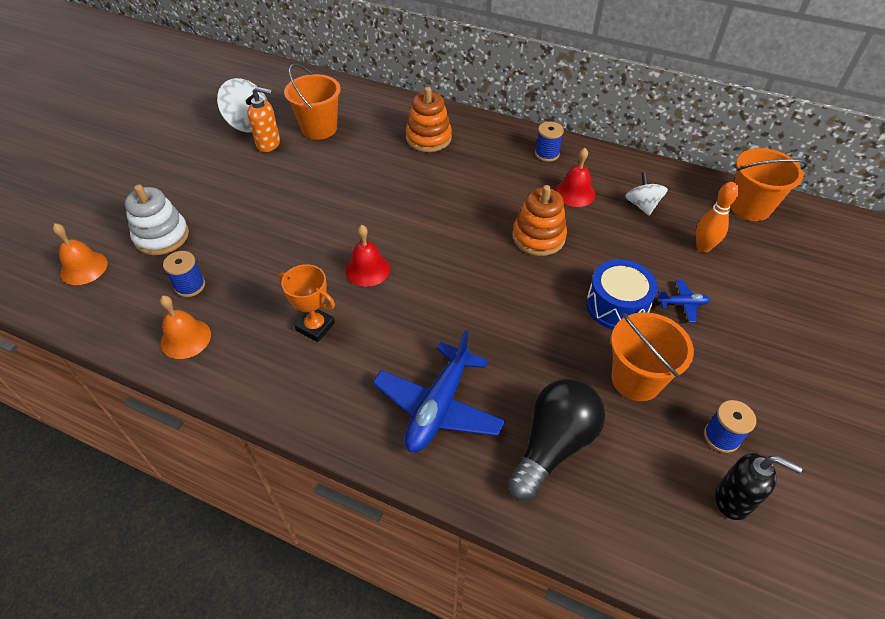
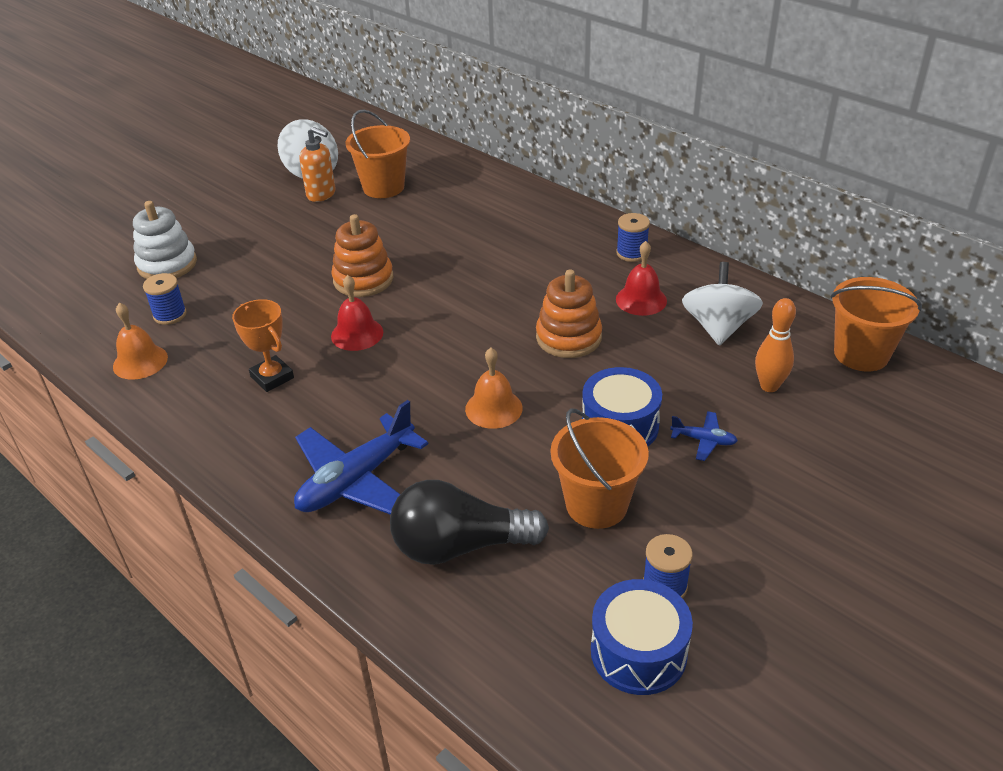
camera: 20 degrees right, 10 degrees down
orange bell [53,223,108,285] -> orange bell moved to [465,348,523,429]
orange stacking toy [405,87,452,152] -> orange stacking toy moved to [331,214,393,297]
black light bulb [508,379,605,501] -> black light bulb turned 150 degrees counterclockwise [390,480,549,565]
white spinning top [625,172,668,216] -> white spinning top [682,262,763,346], size x1.51
black soap dispenser [715,453,803,520] -> blue drum [591,579,693,695]

